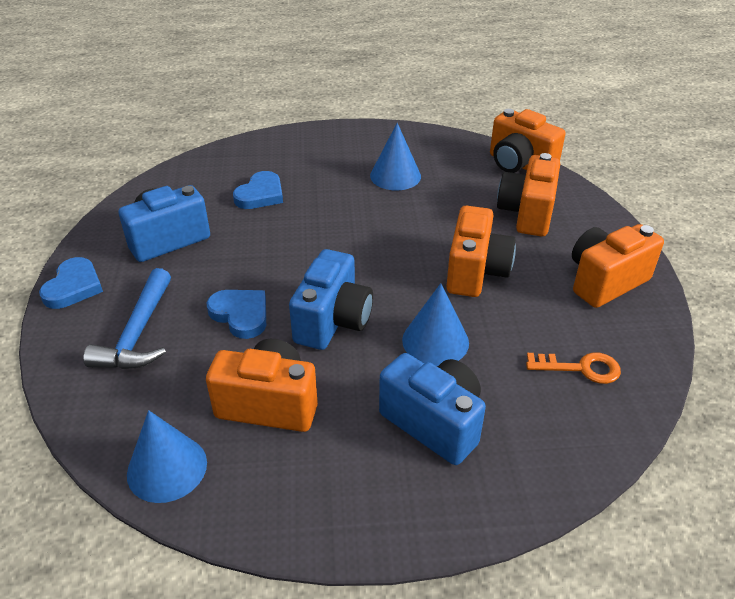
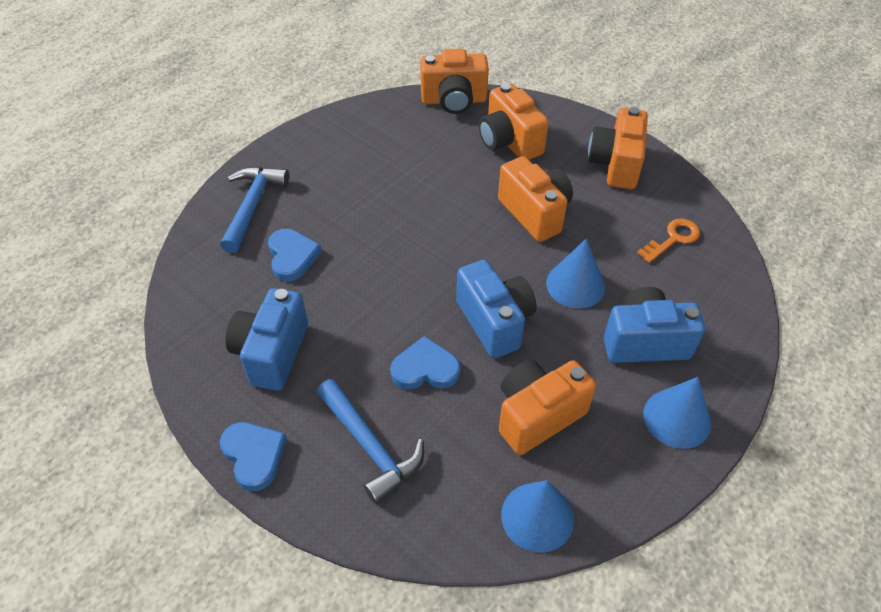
camera: 45 degrees left, 10 degrees up
blue cone [370,123,421,190] -> blue cone moved to [644,377,711,449]
none -> blue hammer [220,167,289,253]

